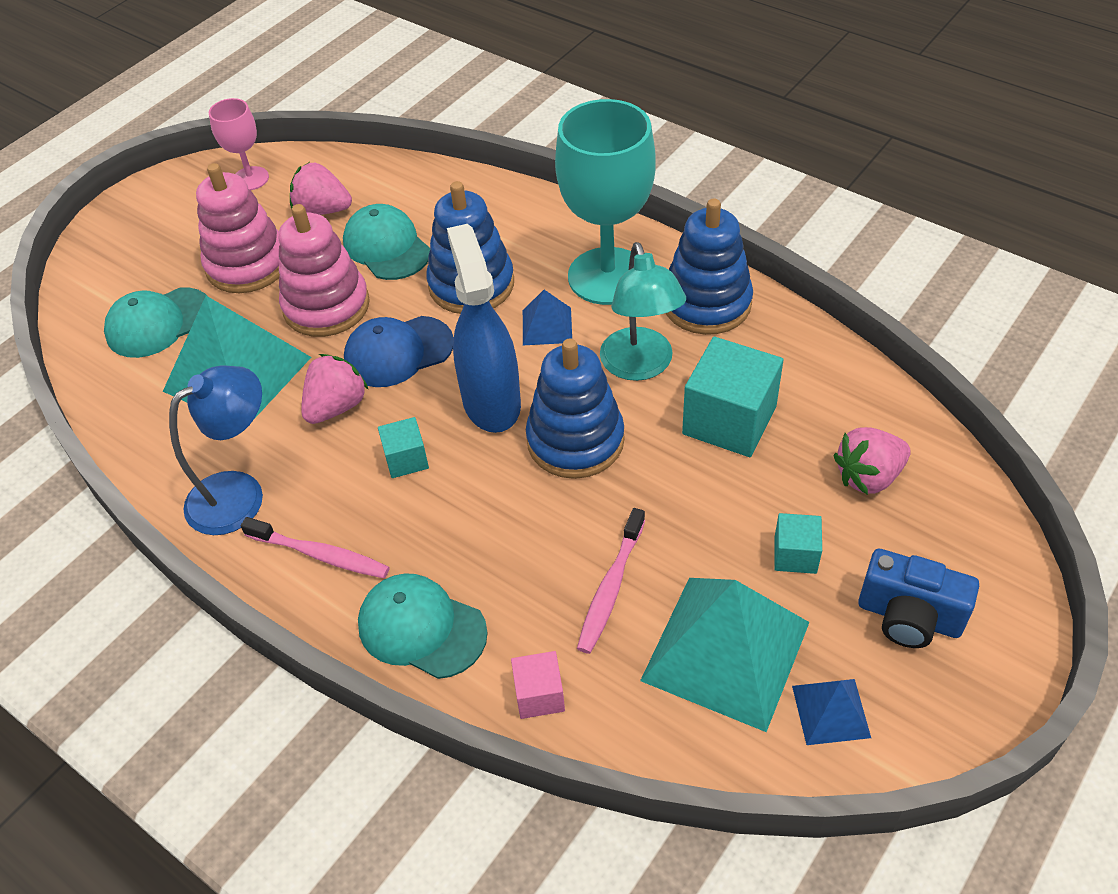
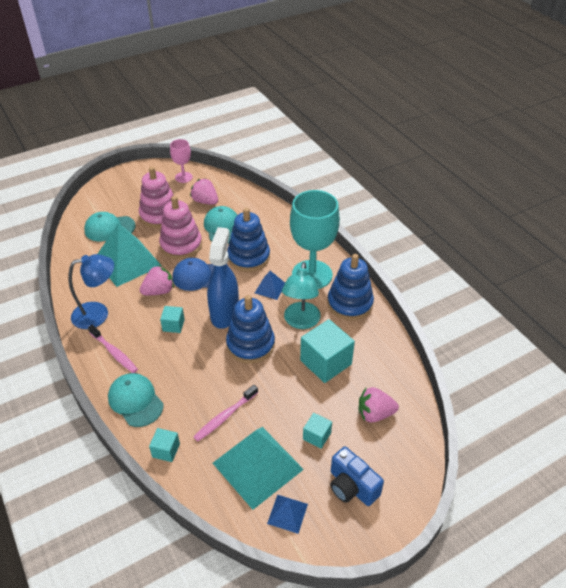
camera: 20 degrees right, 5 degrees down
pink cube [511,651,565,719] -> turquoise cube [149,428,180,462]

